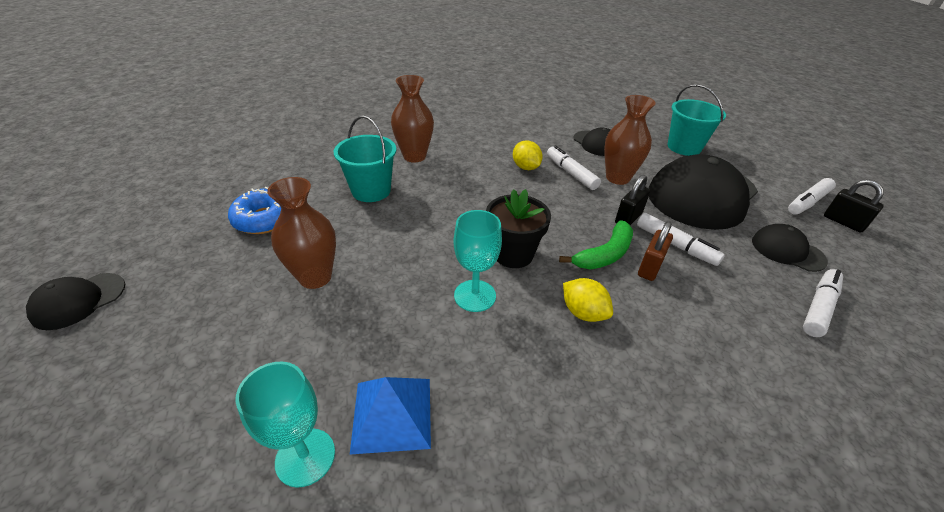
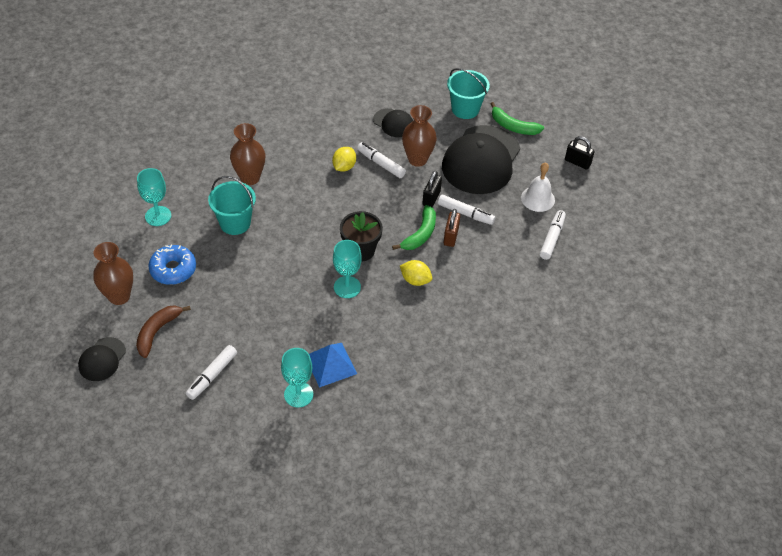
camera: 20 degrees left, 10 degrees up
brown vase [267,177,336,289] -> brown vase moved to [93,242,133,305]
yellow lemon [513,140,543,170] -> yellow lemon turned 75 degrees clockwise [332,147,356,172]
black cap [752,224,828,272] -> white bell [521,162,555,212]
white marker [788,178,836,214] -> white marker moved to [186,345,237,400]
none -> brown banana [136,305,191,358]
none -> turquoise goblet [137,168,171,226]
none -> green banana [491,102,544,135]

